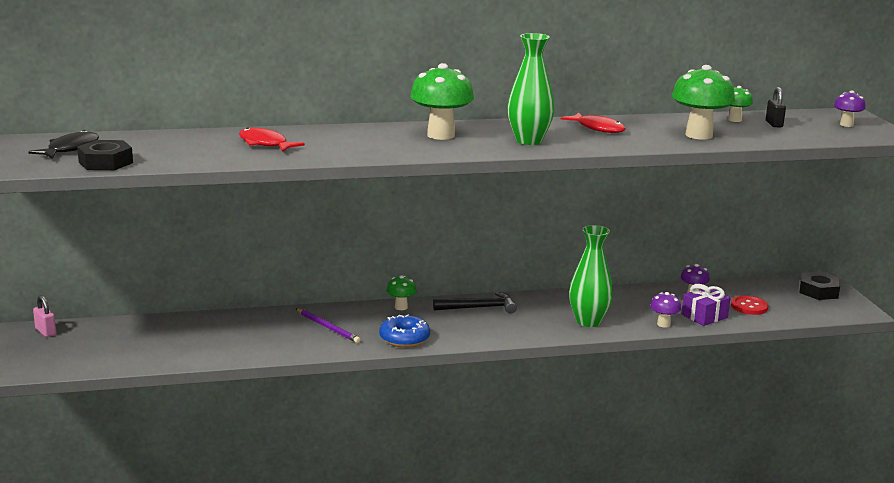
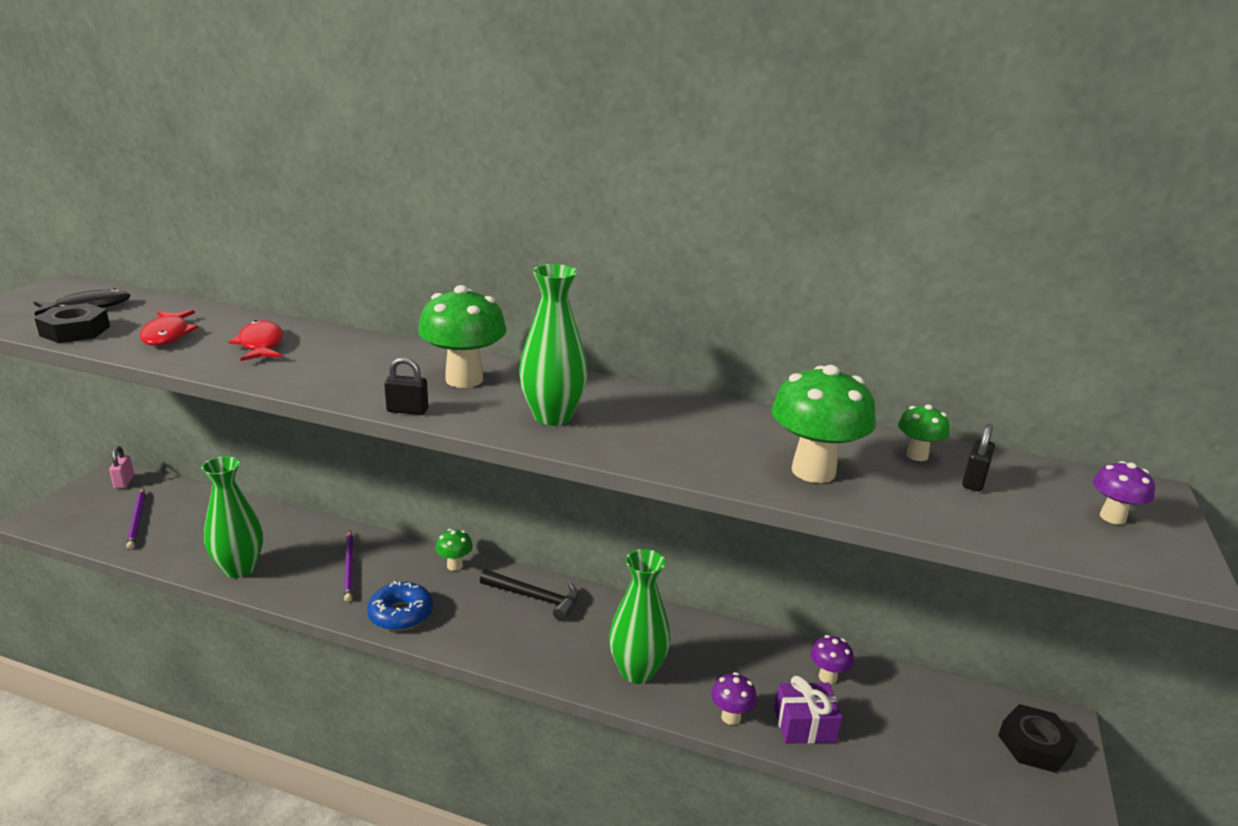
camera: 30 degrees right, 5 degrees up
red fish [561,112,626,133] -> red fish moved to [140,310,199,346]
red button [731,295,768,315] -> none
none -> purple pencil [126,488,146,549]
none -> green vase [201,456,263,578]
none -> black padlock [384,357,428,415]

